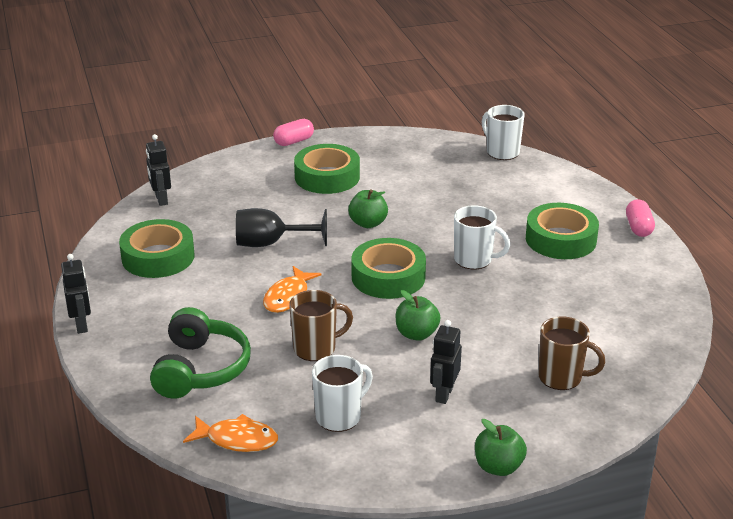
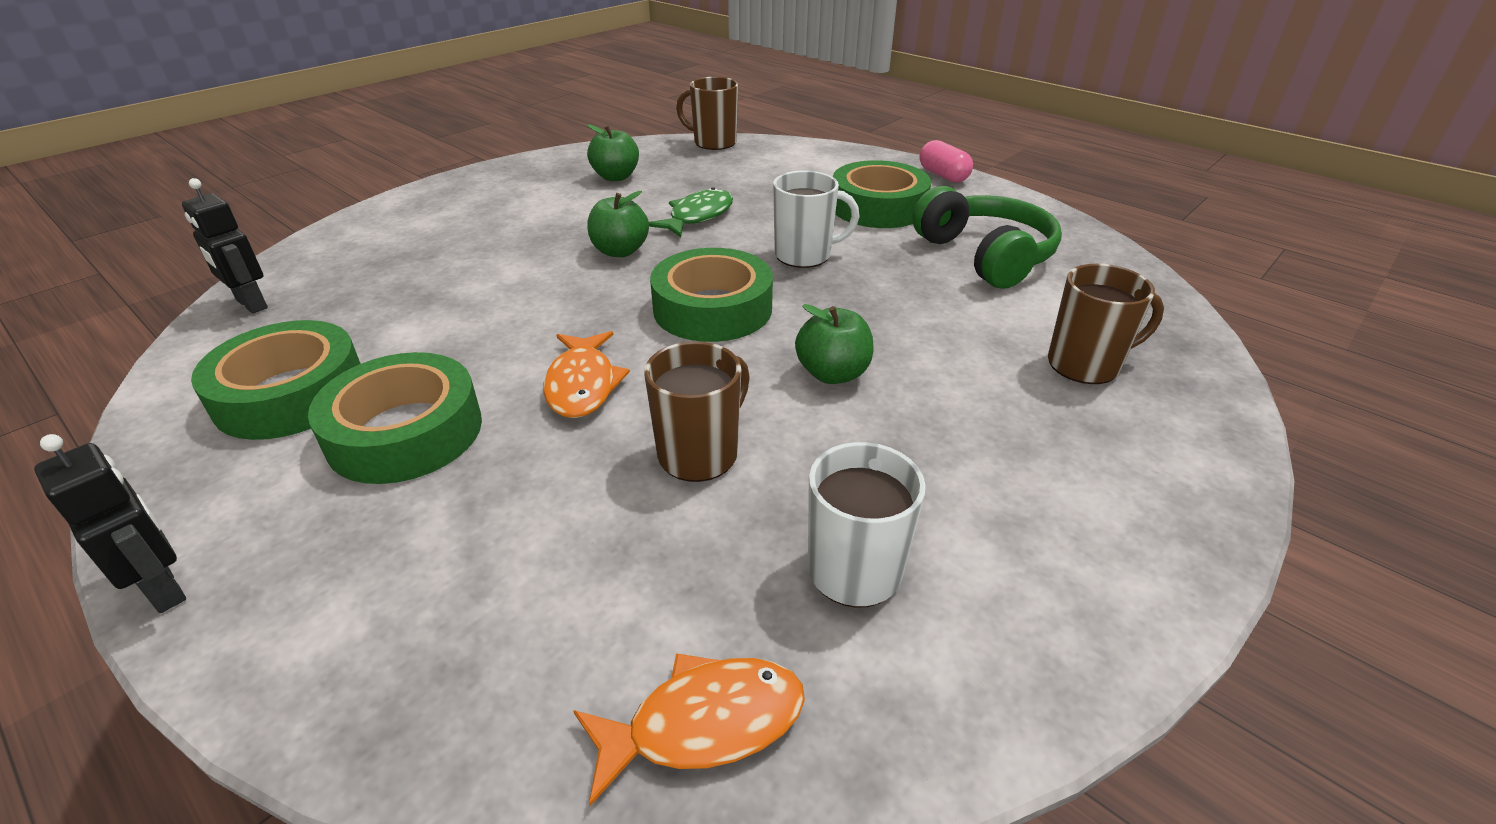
camera: 30 degrees left, 5 degrees up
green headphones [150,307,251,399] -> green headphones moved to [912,186,1062,289]
black goblet [236,208,327,247] -> none
pink capsule [273,119,314,146] -> none
green tape [294,144,360,194] -> green tape moved to [308,352,482,484]
black robot [430,320,462,404] -> none
green apple [475,419,527,476] -> green apple moved to [587,125,639,181]
white mug [482,105,525,160] -> brown mug [676,77,738,150]
none -> green fish [649,187,733,237]

